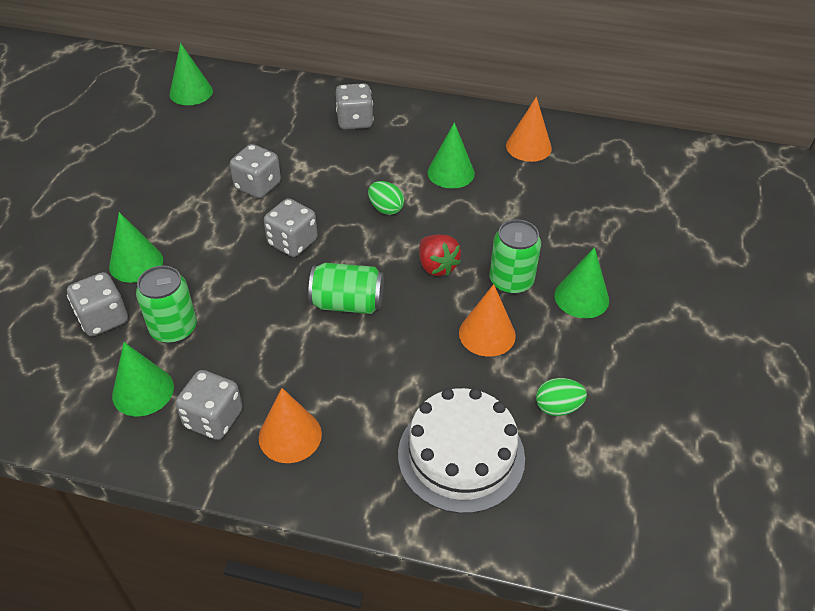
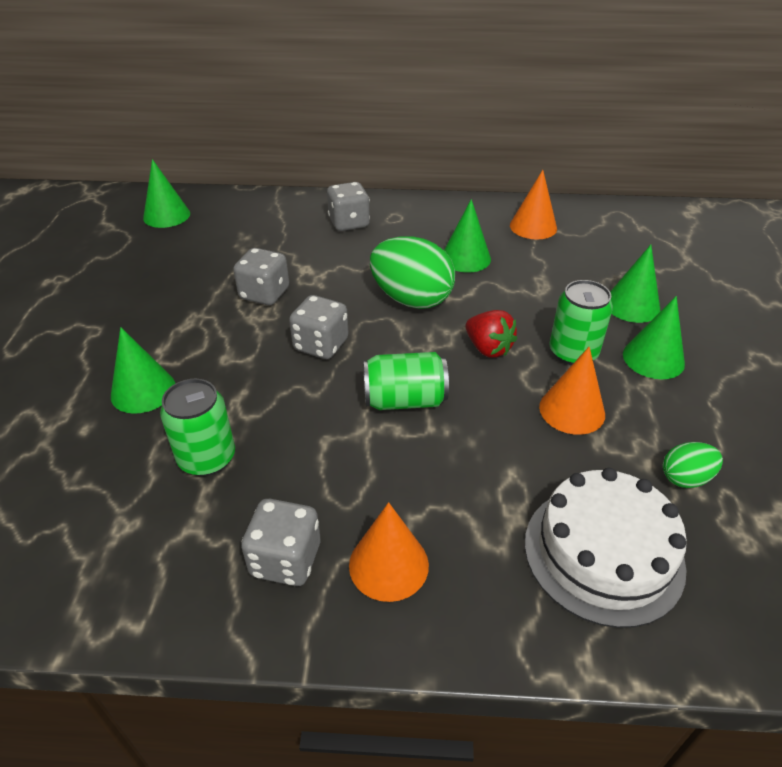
camera: 10 degrees left, 5 degrees down
grey dice [67,272,128,336] -> none
green cone [112,342,174,416] -> green cone moved to [610,245,660,323]
green egg [368,181,404,215] -> green egg [370,236,455,309], size x2.00

